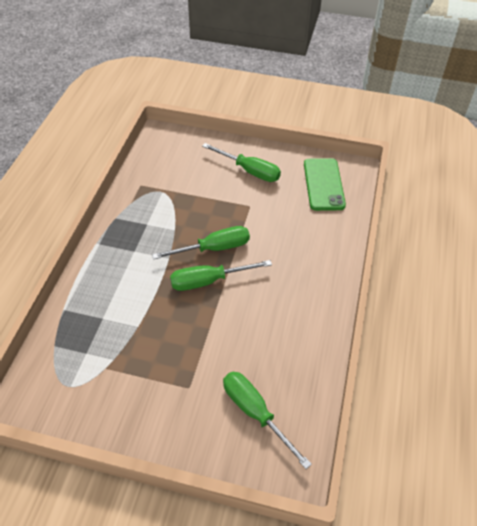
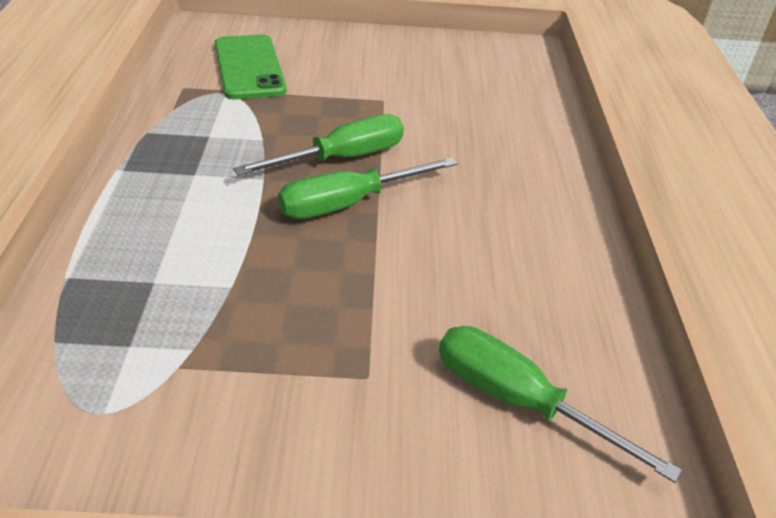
camera: 15 degrees left, 10 degrees down
green screwdriver [202,143,281,182] -> none
green phone [304,158,346,211] -> green phone moved to [215,34,287,99]

